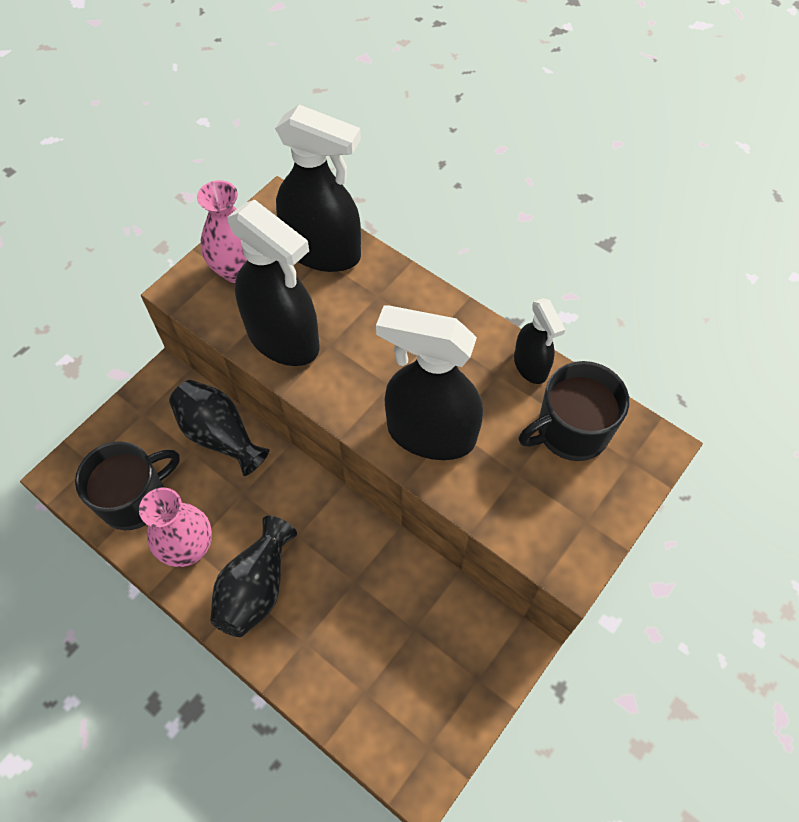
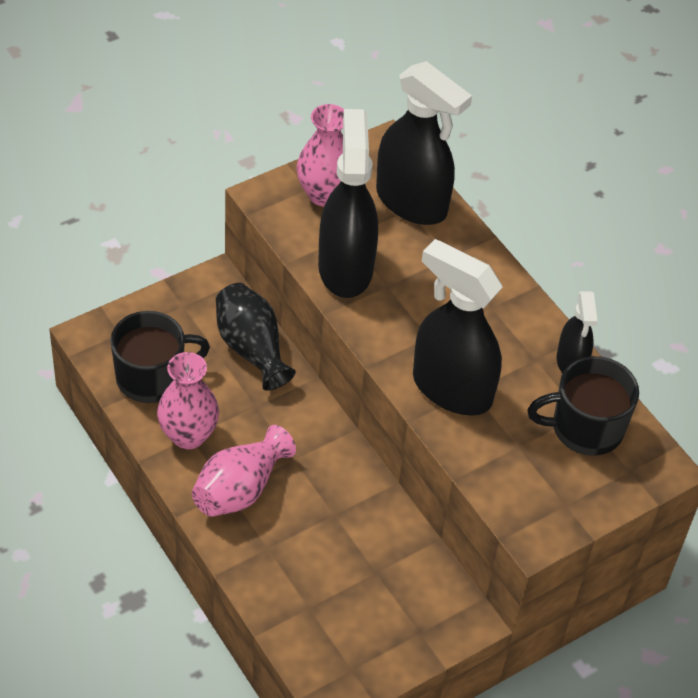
camera: 15 degrees right, 10 degrees down
black vase [210,516,297,637] -> pink vase [192,425,296,517]
black spray bottle [227,200,320,366] -> black spray bottle turned 150 degrees counterclockwise [318,109,378,298]

